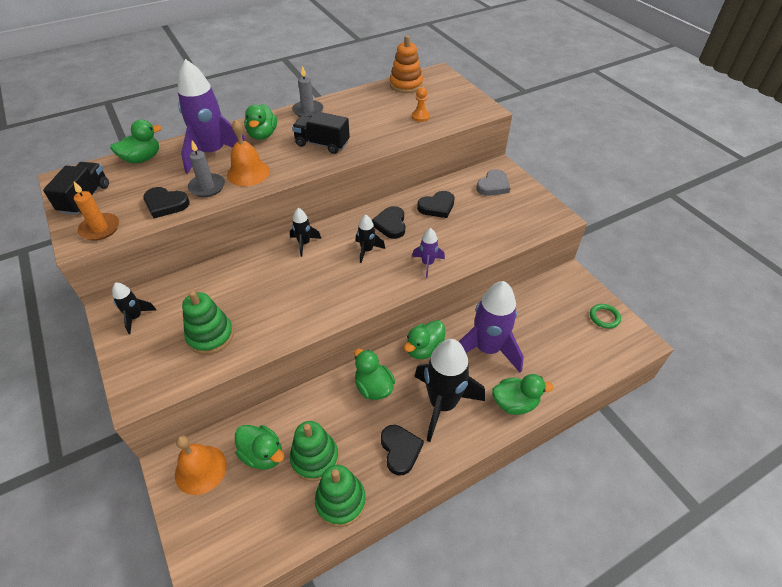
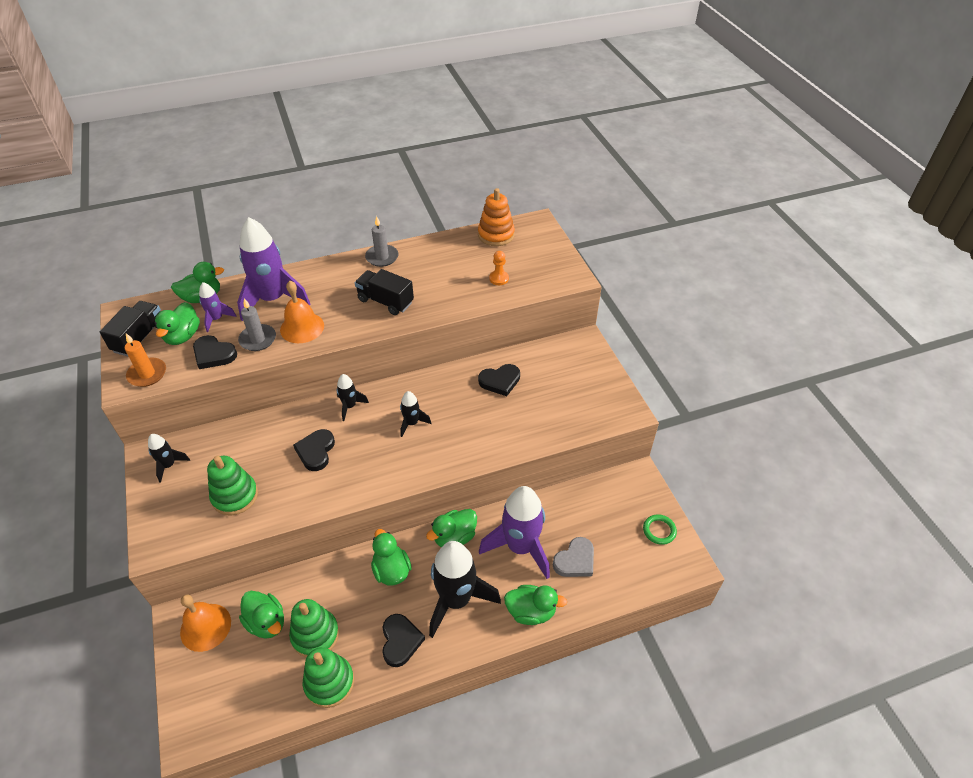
camera: 10 degrees right, 0 degrees up
green duck [244,104,277,140] -> green duck moved to [155,302,200,345]
black heart [372,206,405,239] -> black heart moved to [293,429,335,471]
purple rocket [412,228,445,278] -> purple rocket moved to [199,282,236,332]
grey heart [476,169,510,196] -> grey heart moved to [553,537,594,577]

